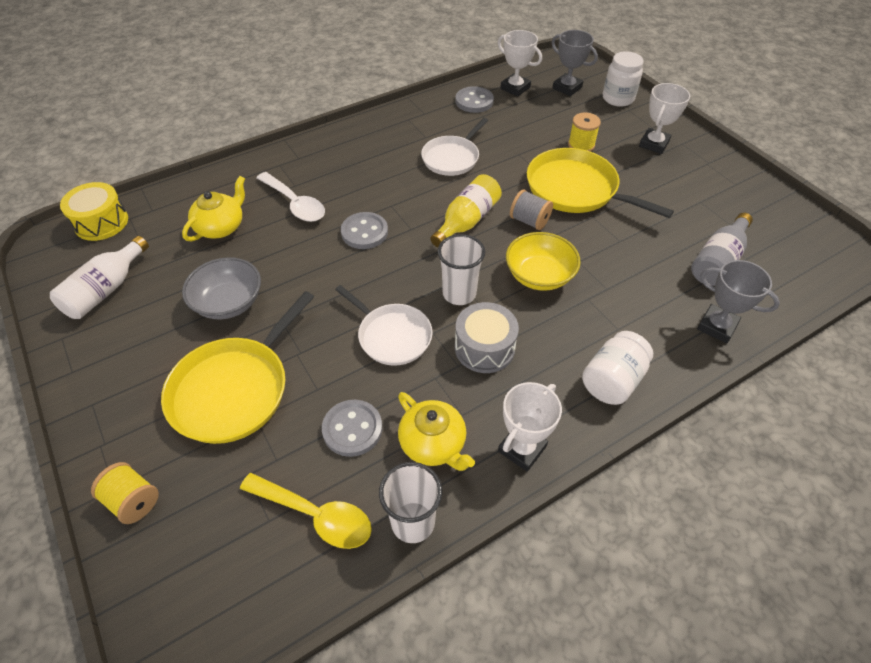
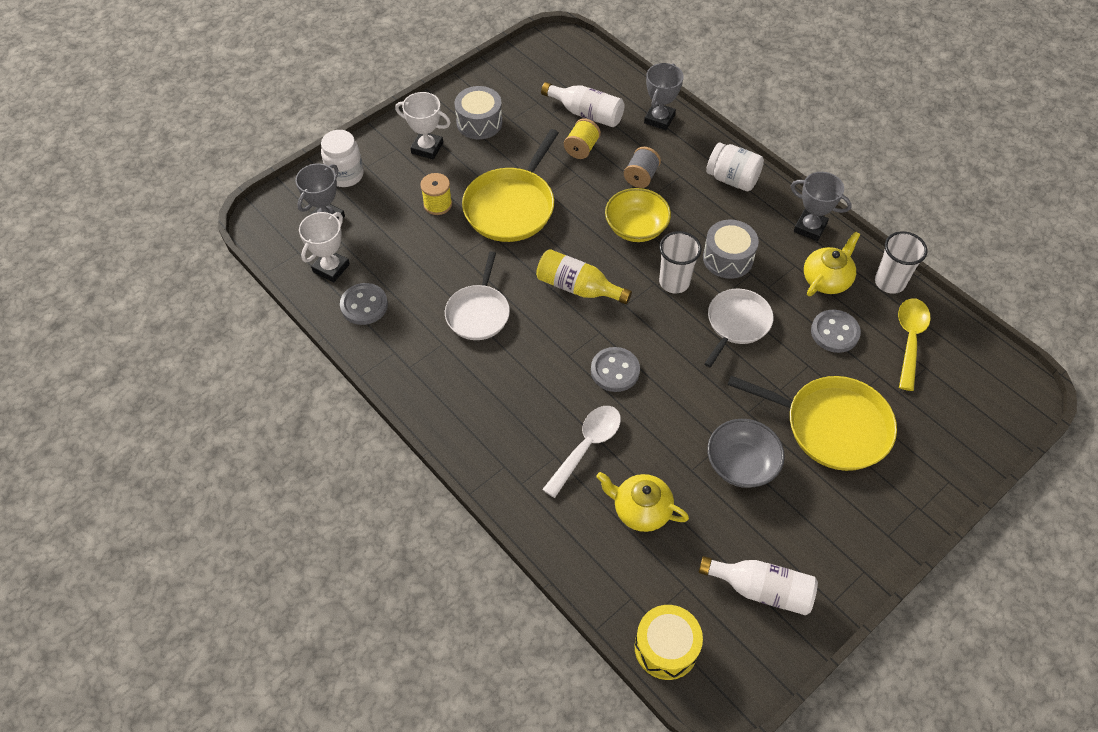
camera: 100 degrees left, 5 degrees up
yellow spool [91,462,159,524] -> yellow spool moved to [564,118,601,159]
white pan [421,118,488,176] -> white pan turned 75 degrees clockwise [445,251,510,340]
white trophy [498,382,562,472] -> grey trophy [791,172,852,241]
grey spool [510,190,553,230] -> grey spool moved to [624,147,661,188]
grey bottle [691,213,753,286] -> white bottle [541,82,625,127]
none -> grey drum [455,86,502,139]

